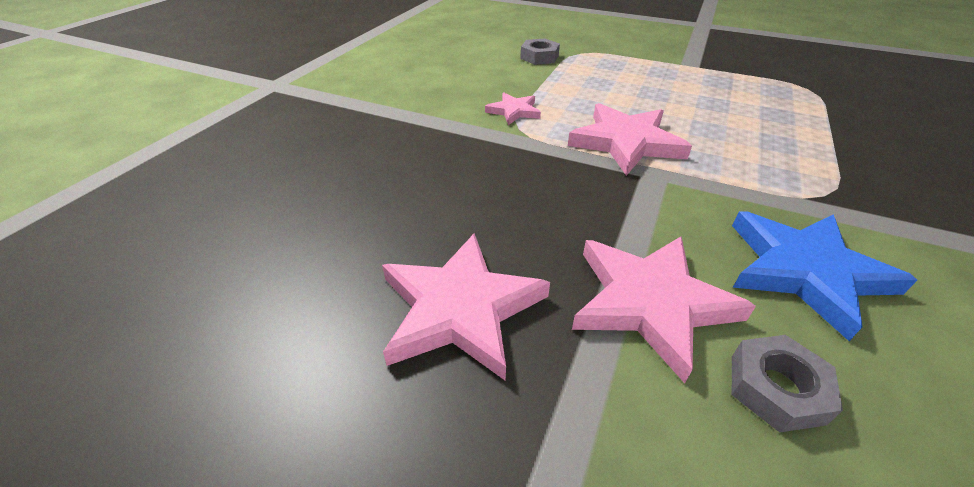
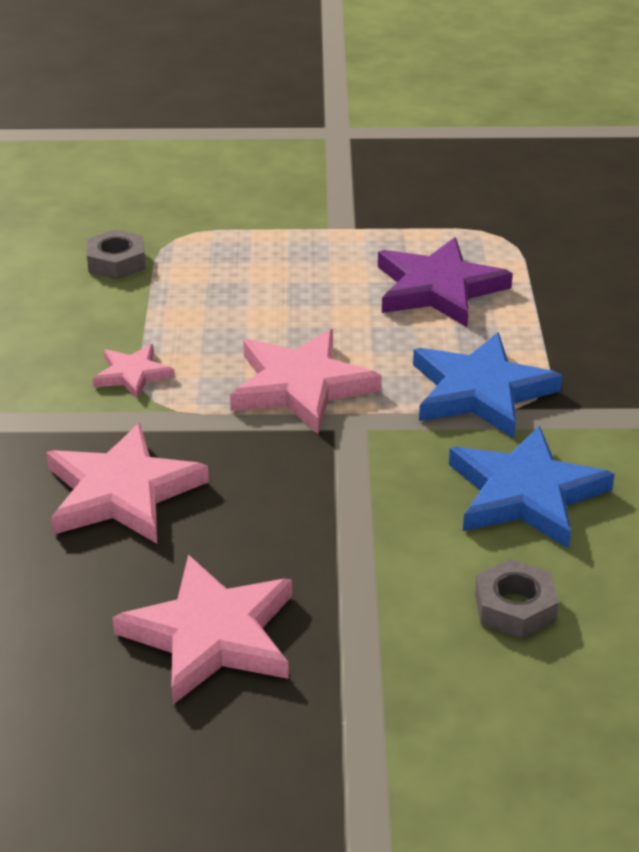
camera: 25 degrees left, 5 degrees down
pink star [572,236,756,383] -> pink star moved to [46,423,209,544]
none -> purple star [378,237,513,327]
none -> blue star [413,332,563,438]

